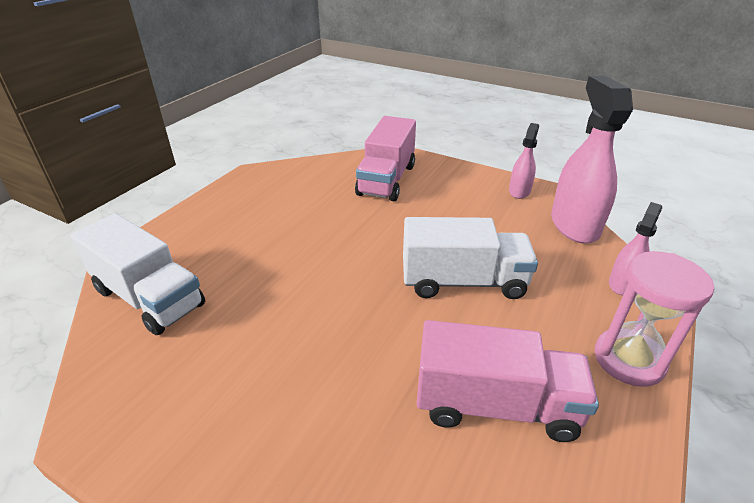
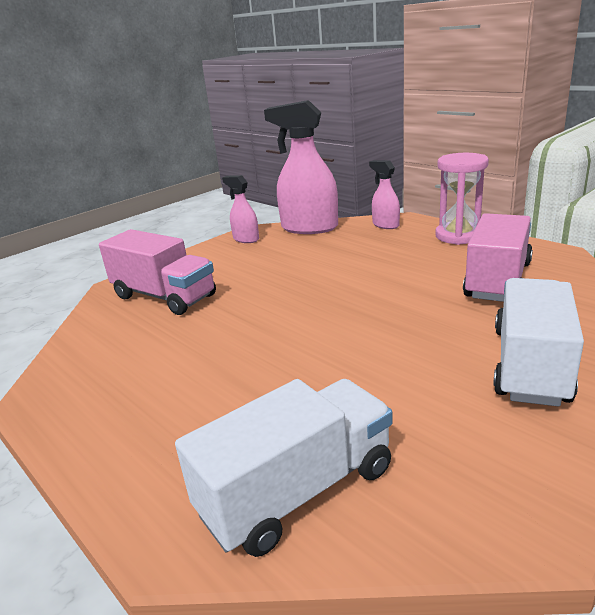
camera: 70 degrees left, 10 degrees down
white truck [403,217,538,299] -> white truck moved to [493,278,584,406]

